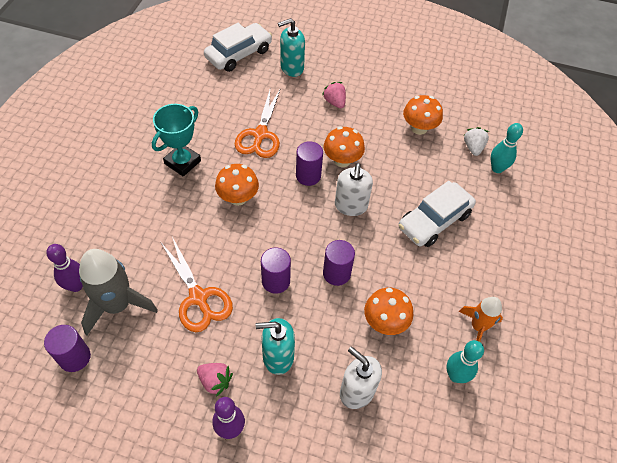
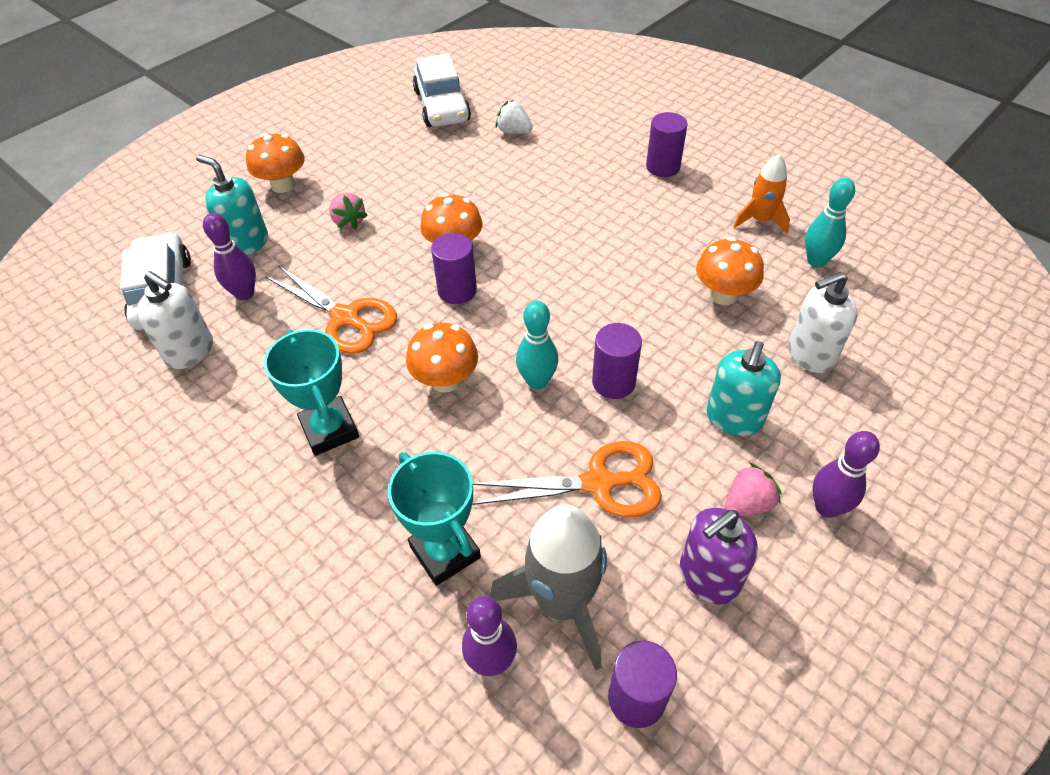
camera: 60 degrees left, 5 degrees down
turquoise soap dispenser [278,18,305,77] -> turquoise soap dispenser turned 120 degrees clockwise [196,155,268,256]
pink strawberry [322,82,346,108] -> pink strawberry turned 120 degrees counterclockwise [329,193,368,230]
purple cylinder [323,240,355,286] -> purple cylinder moved to [646,112,687,177]
white soap dispenser [335,163,373,216] -> white soap dispenser moved to [137,271,213,369]
white car [398,181,476,247] -> white car moved to [413,53,471,127]
orange mushroom [403,95,443,135] -> orange mushroom moved to [246,133,305,193]
turquoise bowling pin [491,123,523,173] -> turquoise bowling pin moved to [516,301,558,389]
none -> purple bowling pin [203,213,256,301]
none -> turquoise trophy [388,452,481,586]
none -> purple soap dispenser [680,508,758,605]

